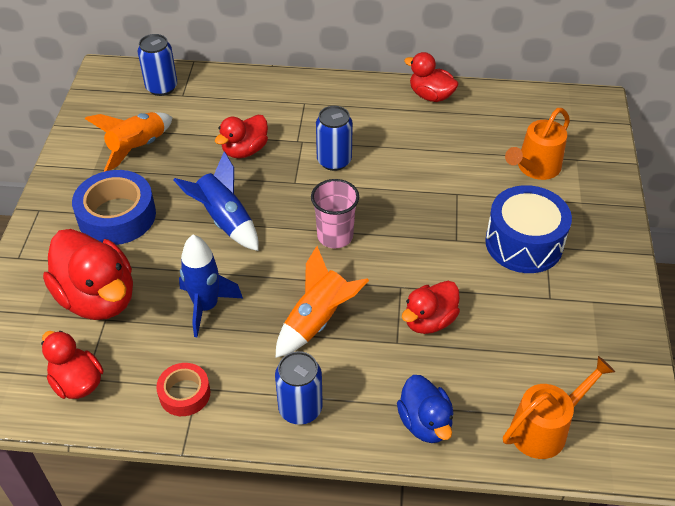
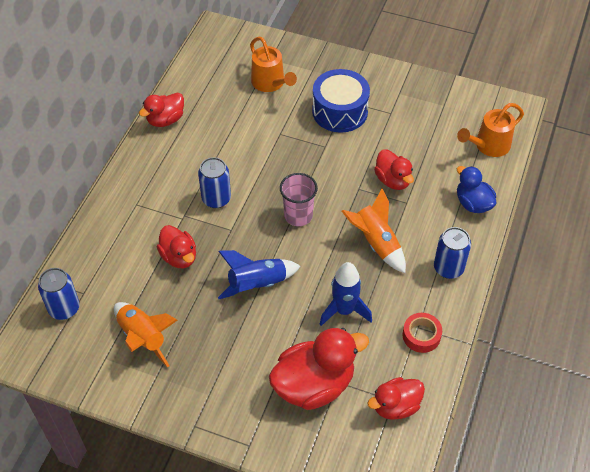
camera: 75 degrees left, 5 degrees up
blue tape [72,170,156,245] -> none
blue duck [397,375,454,443] -> blue duck turned 120 degrees counterclockwise [457,166,496,213]
orange watering can [503,356,615,459] -> orange watering can turned 105 degrees counterclockwise [457,103,524,157]

